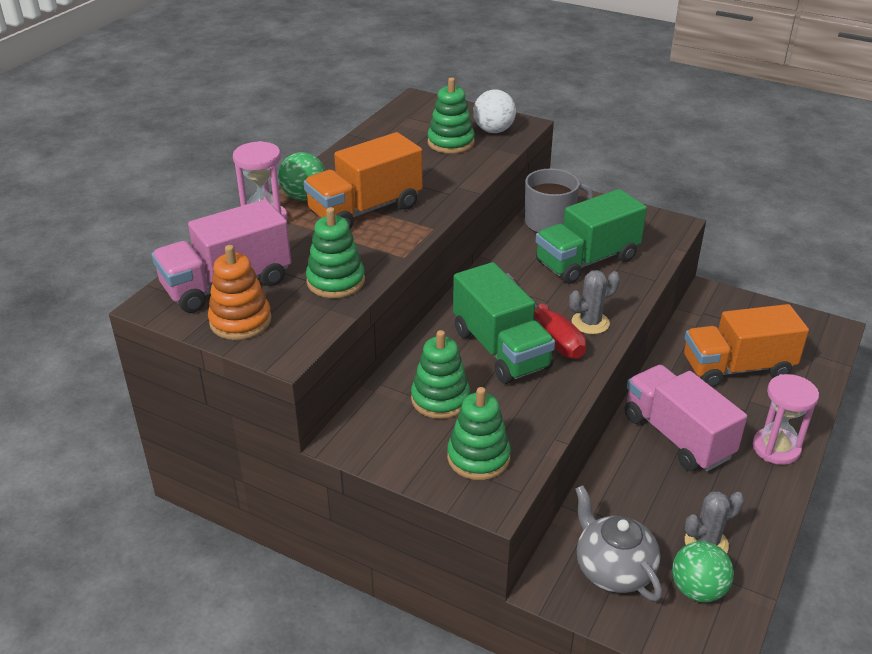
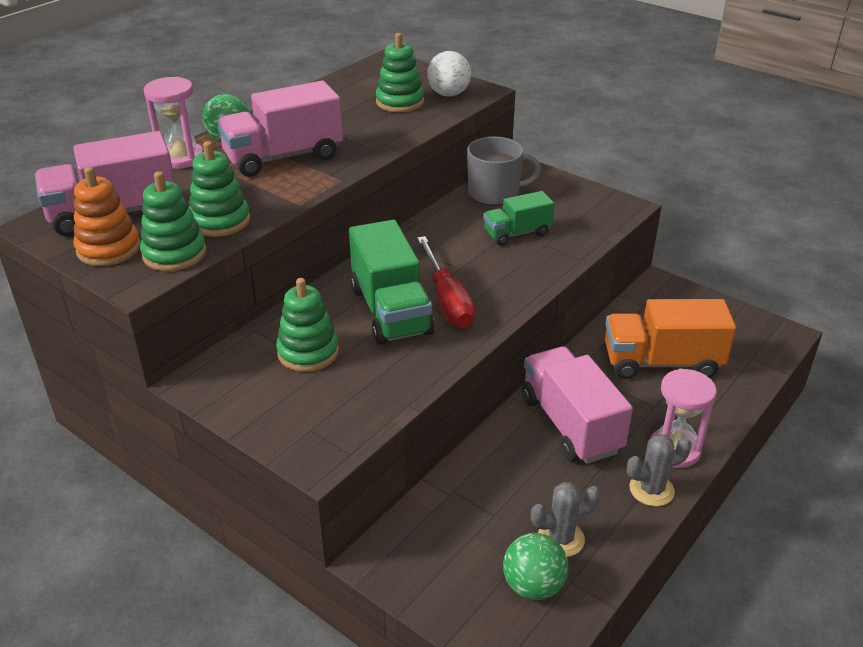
camera: 10 degrees right, 0 degrees up
orange truck [304,132,423,230] -> pink truck [217,81,343,177]
green stacking toy [447,387,511,480] -> green stacking toy moved to [140,171,207,271]
green truck [536,189,647,284] -> green truck [484,191,554,246], size x0.59
grey cactus [569,270,620,334] -> grey cactus moved to [627,434,692,506]
grey teapot [575,485,662,601] -> none

